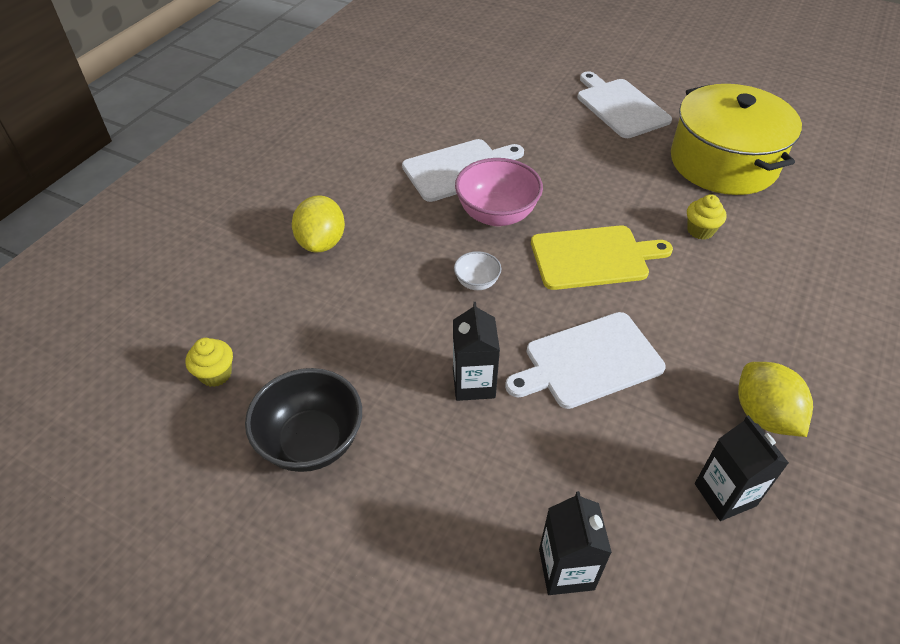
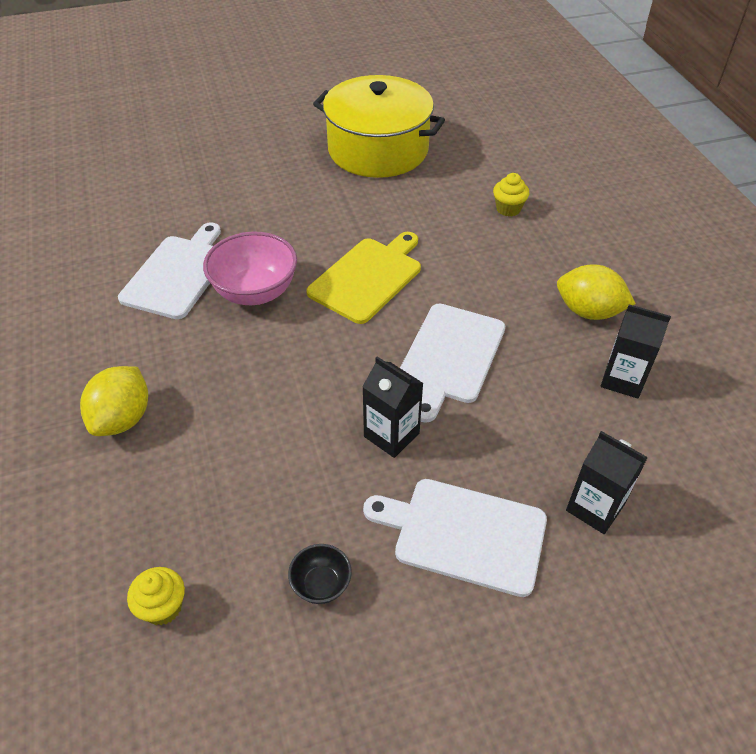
camera: 45 degrees left, 0 degrees up
black bowl [245,368,362,472] -> black bowl [288,544,352,604], size x0.51
yellow lemon [292,195,345,253] -> yellow lemon turned 60 degrees clockwise [80,366,148,436]
white bowl [454,251,501,290] -> none
white cutting board [577,71,672,138] -> white cutting board moved to [363,479,547,597]
yellow cupcake [687,194,727,240] -> yellow cupcake moved to [493,173,529,217]

